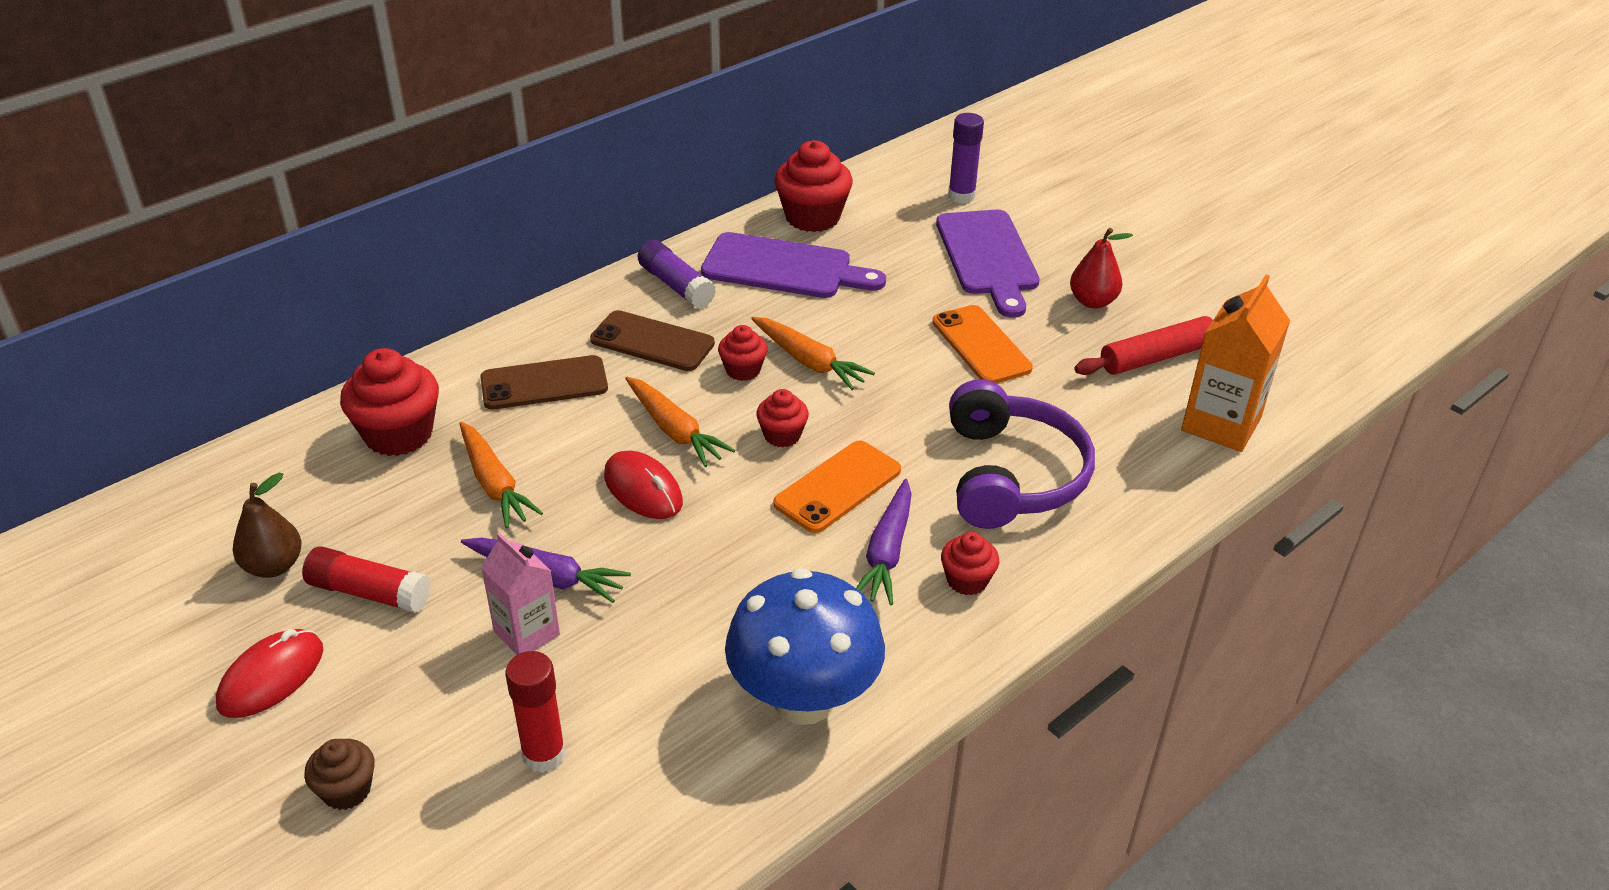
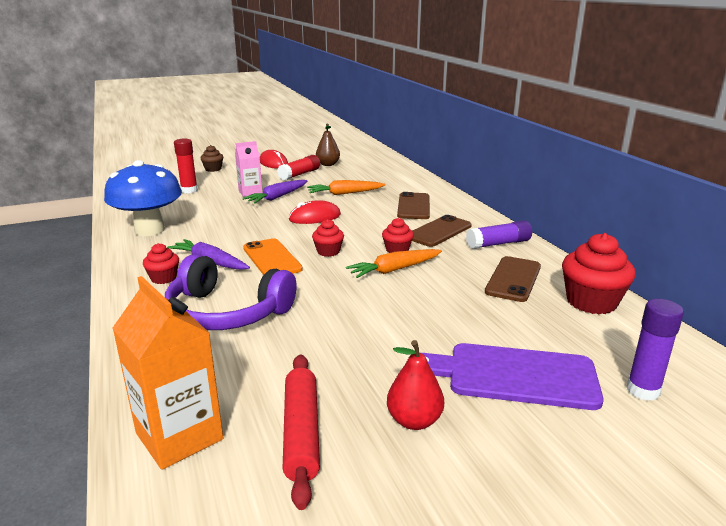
camera: 110 degrees right, 15 degrees down
red cupcake [340,348,439,456] -> none
orange carrot [625,377,735,467] -> none
purple cutting board [701,232,886,298] -> brown phone [485,256,541,302]
orange phone [932,305,1033,383] -> none

